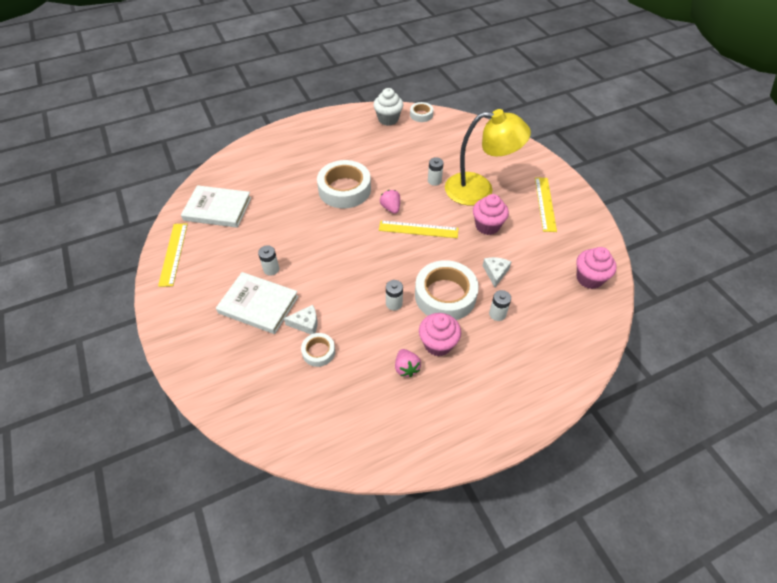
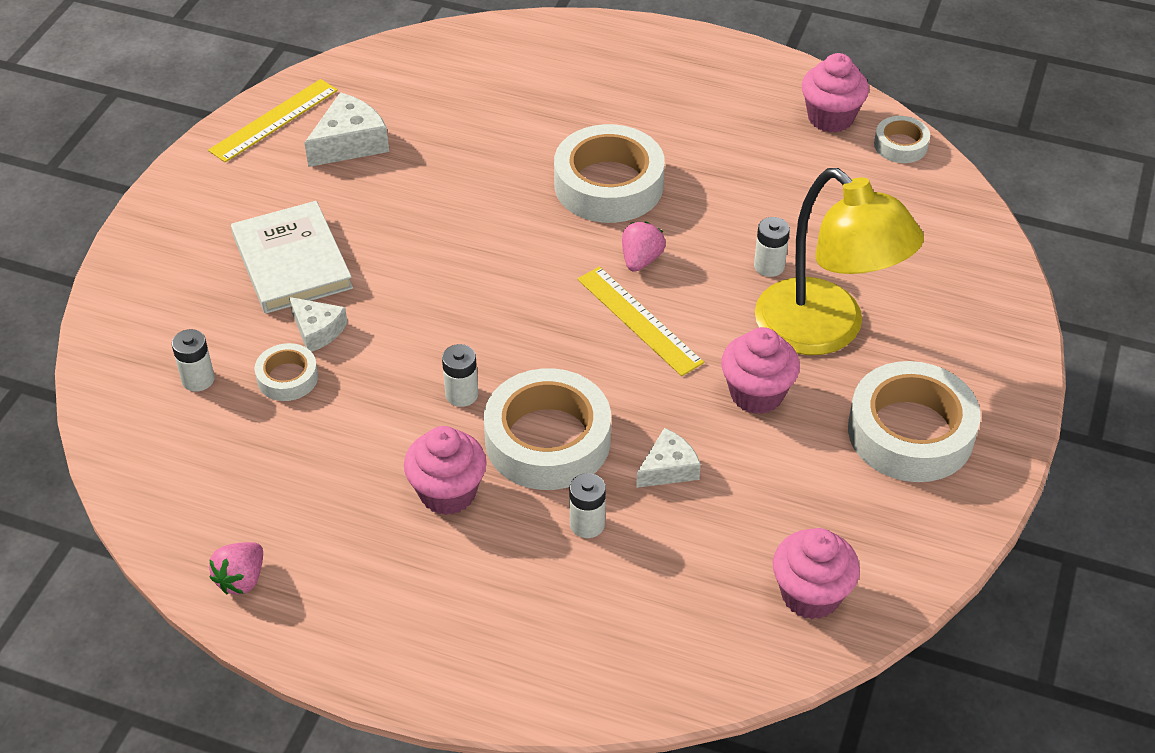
camera: 45 degrees right, 5 degrees down
white book [181,185,251,228] -> none
white battery [258,245,279,276] -> white battery moved to [172,329,215,392]
white cupcake [373,88,403,126] -> pink cupcake [802,53,869,133]
pink strawberry [395,349,421,377] -> pink strawberry moved to [209,542,263,595]
yellow ruler [535,177,557,232] -> white tape [848,361,981,482]
none -> white cheese [304,92,389,167]

